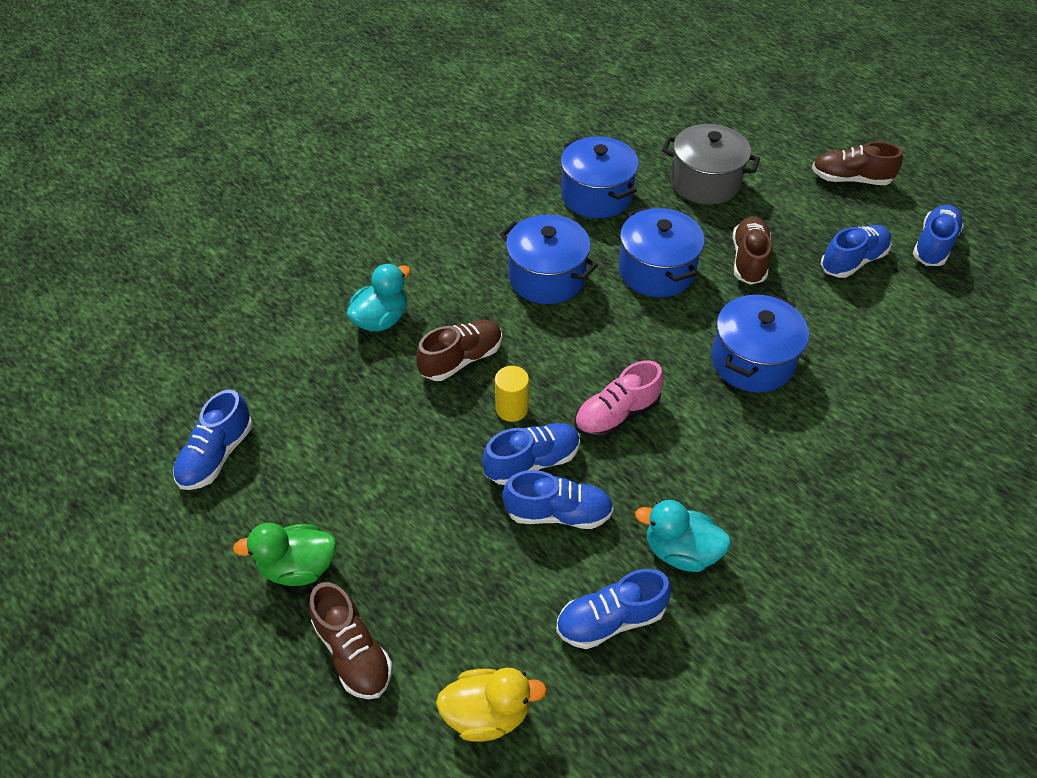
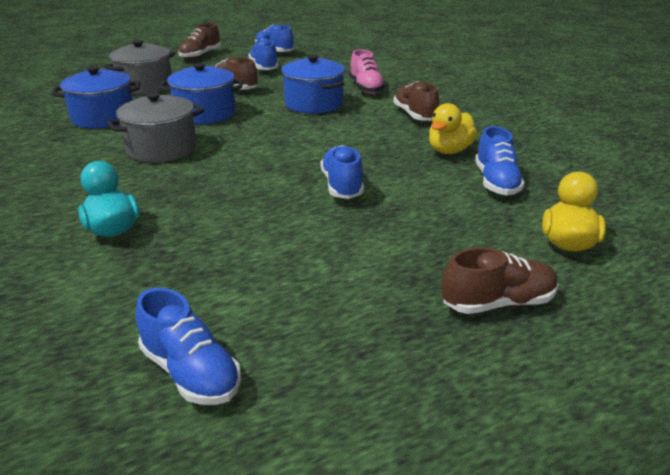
camera: 70 degrees left, 20 degrees down
green duck [233,523,337,586] -> none
brown shoe [416,320,502,381] -> brown shoe moved to [393,81,439,121]
yellow cylinder [495,366,529,422] -> none
blue pot [500,214,598,304] -> grey pot [107,92,204,162]
blue shoe [502,470,614,529] -> none
pink shoe [574,360,664,438] -> pink shoe moved to [349,49,386,94]
turquoise duck [635,500,731,572] -> yellow duck [429,103,478,154]

